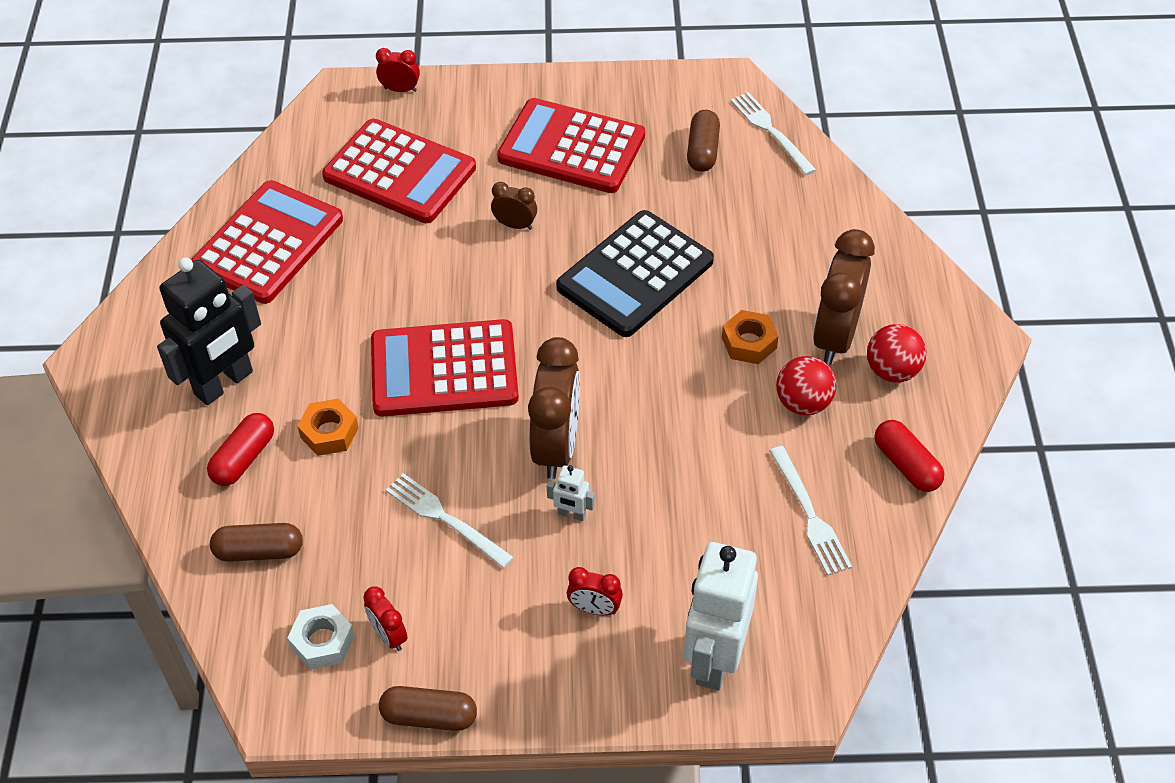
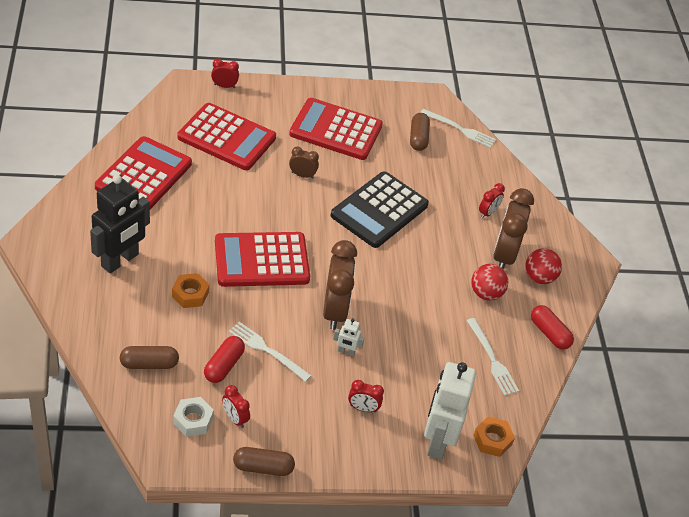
camera: 10 degrees left, 5 degrees down
red capsule [207,413,274,486] -> red capsule moved to [204,336,245,383]
orange nut [722,310,779,364] -> orange nut moved to [473,416,515,457]
white fork [730,92,816,175] -> white fork turned 150 degrees clockwise [420,109,496,148]
none -> red clock [479,183,505,219]

